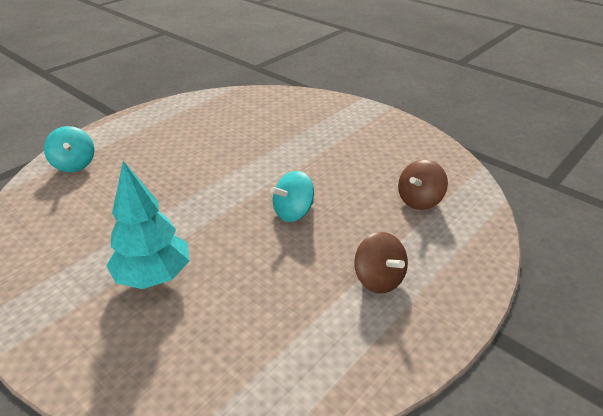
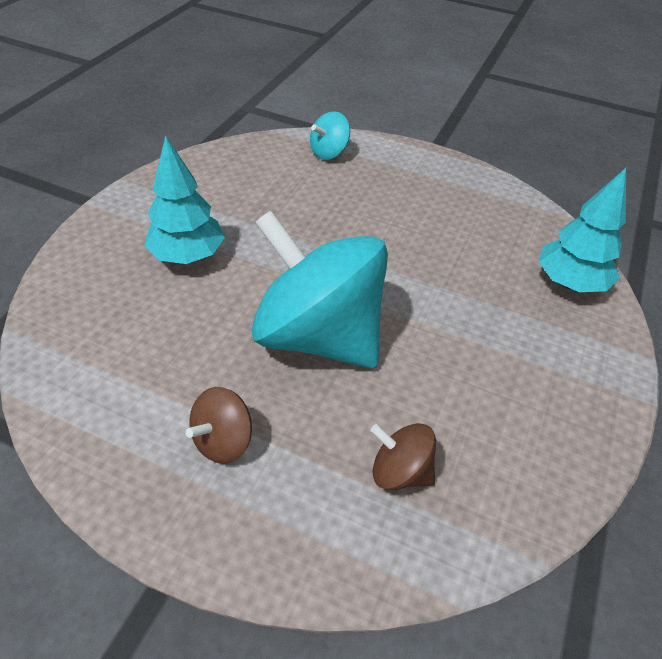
camera: 70 degrees right, 10 degrees up
turquoise spinning top [270,171,314,222] -> turquoise spinning top [252,211,388,368], size x2.36
none -> turquoise tree [538,168,626,292]

